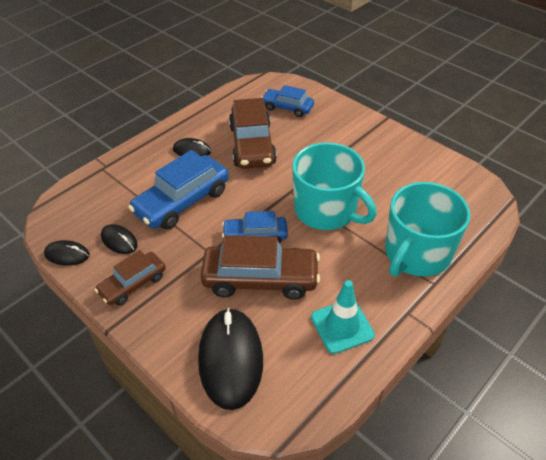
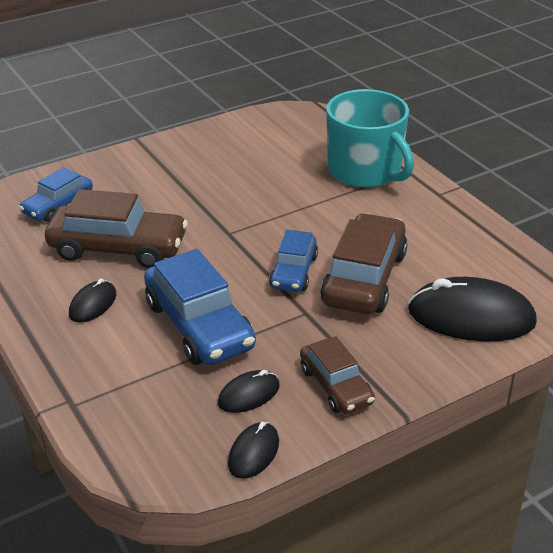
camera: 75 degrees left, 10 degrees down
turquoise mug [292,142,377,230] -> none
turquoise traffic cone [311,280,375,354] -> none

